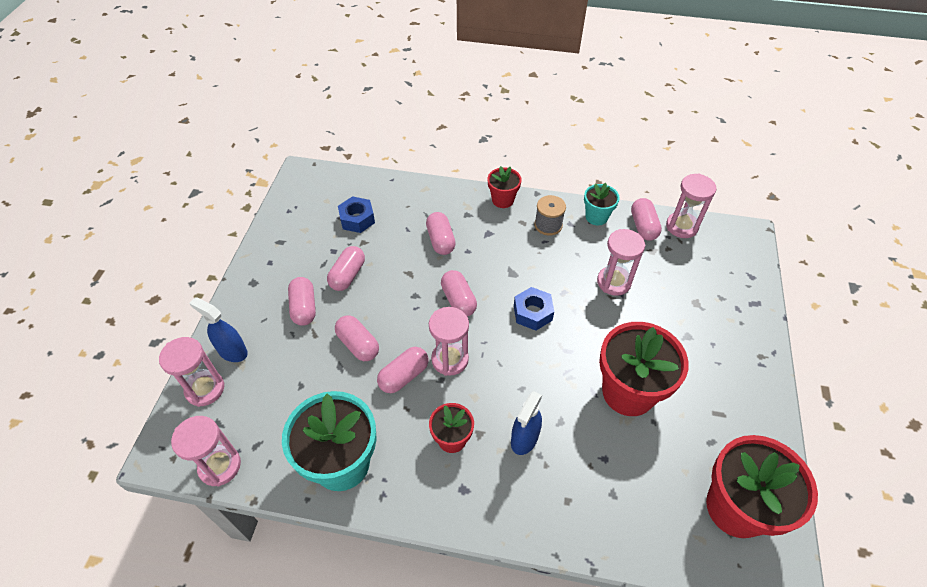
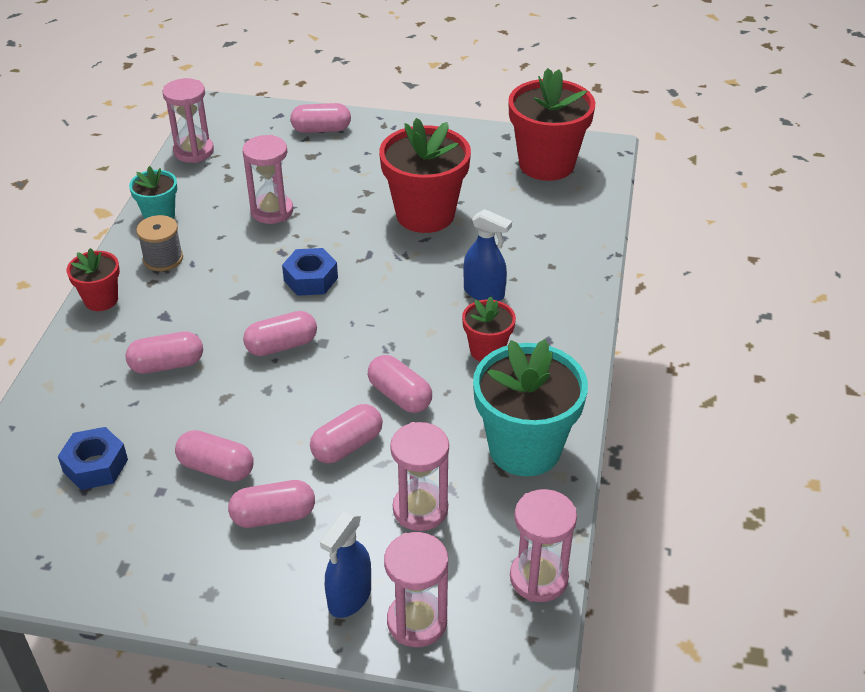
camera: 90 degrees left, 10 degrees down
pink hourglass [429,307,469,376] -> pink hourglass moved to [390,422,449,531]
pink capsule [631,198,662,241] -> pink capsule moved to [290,103,351,133]

